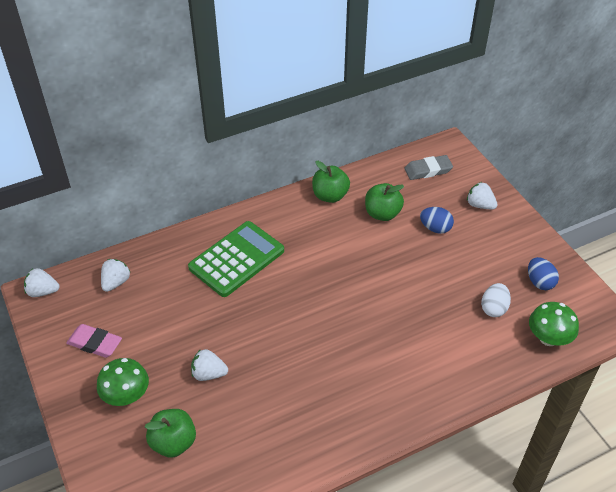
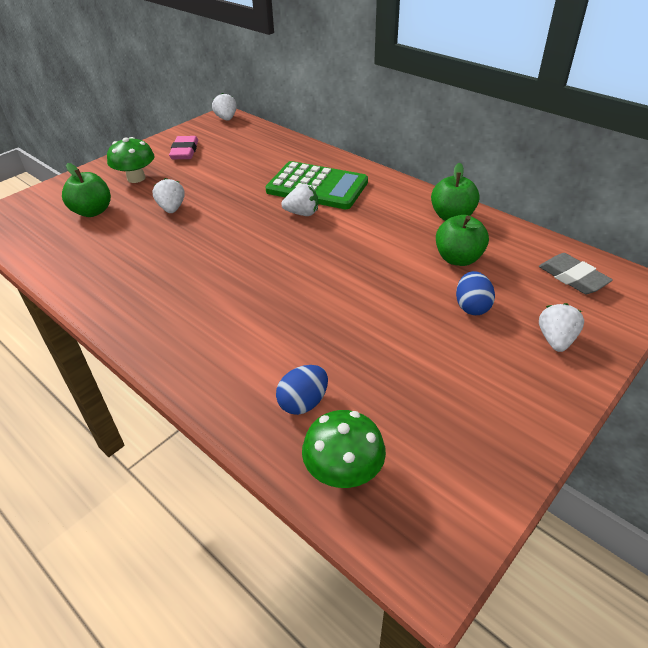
camera: 70 degrees right, 5 degrees down
white strawberry [101,259,130,292] -> white strawberry moved to [281,184,318,216]
white egg [481,283,511,317] -> none
blue egg [528,257,559,290] -> blue egg moved to [276,365,328,415]

